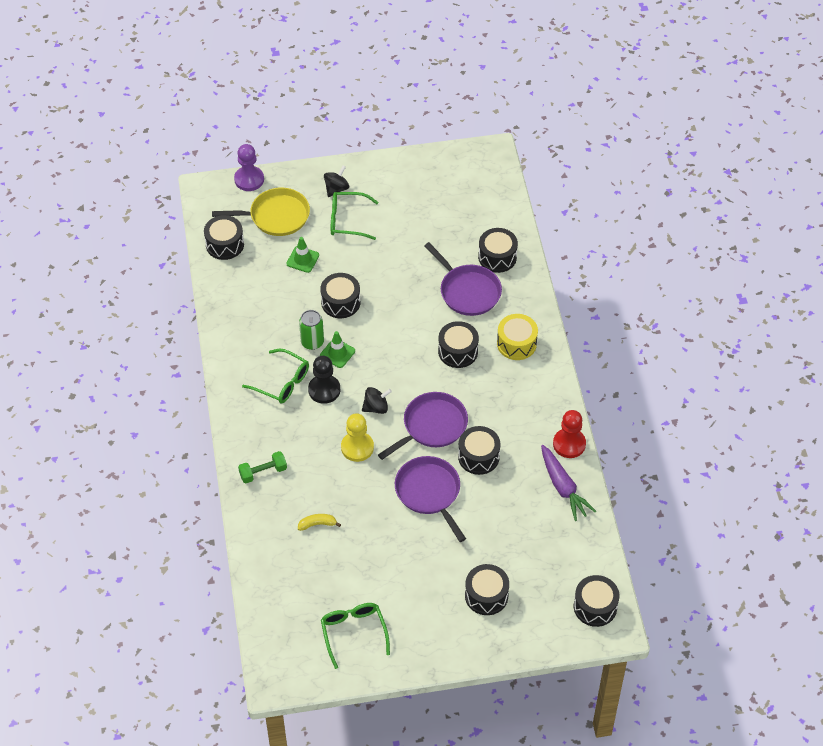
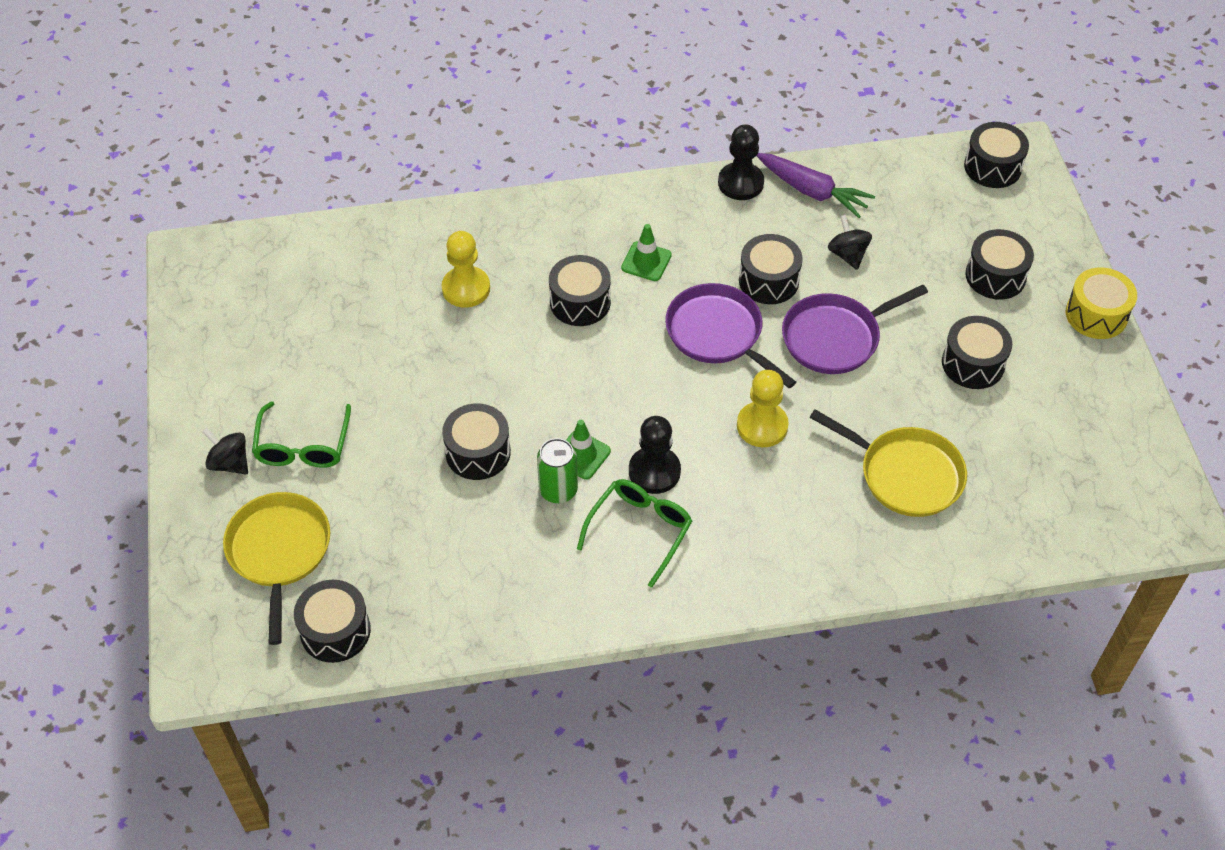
camera: 90 degrees left, 0 degrees up
purple pawn [234,144,264,191] -> none
green dumbbell [238,451,287,483] -> none
green traffic cone [286,237,319,273] -> green traffic cone moved to [621,224,672,281]
yellow banana [298,514,341,531] -> yellow pan [809,409,967,517]
green glasses [321,603,390,669] -> none
black spinning top [362,387,392,414] -> black spinning top moved to [828,215,872,270]
purple pan [424,242,502,316] -> yellow pawn [442,231,490,308]
black drum [478,228,518,273] -> black drum moved to [942,316,1012,389]
yellow drum [497,314,538,360] -> yellow drum moved to [1066,267,1137,339]
purple carrot [541,445,596,521] -> purple carrot turned 60 degrees clockwise [757,153,875,218]
red pawn [553,410,586,458] -> black pawn [718,124,764,200]

